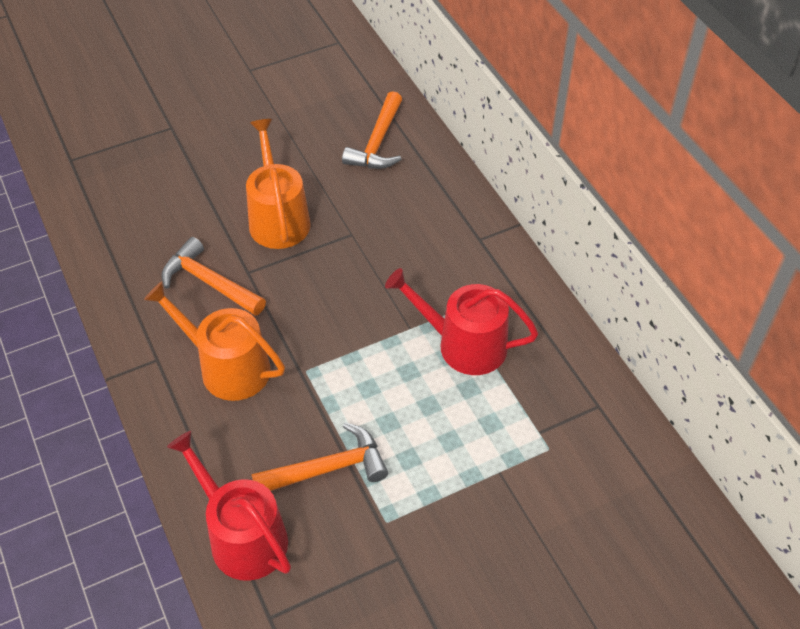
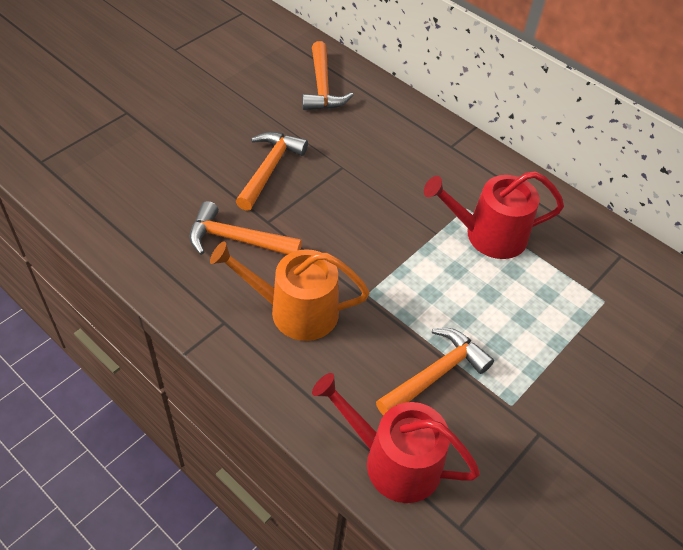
camera: 25 degrees left, 0 degrees up
orange watering can [246,119,311,249] -> orange hammer [236,132,308,211]

